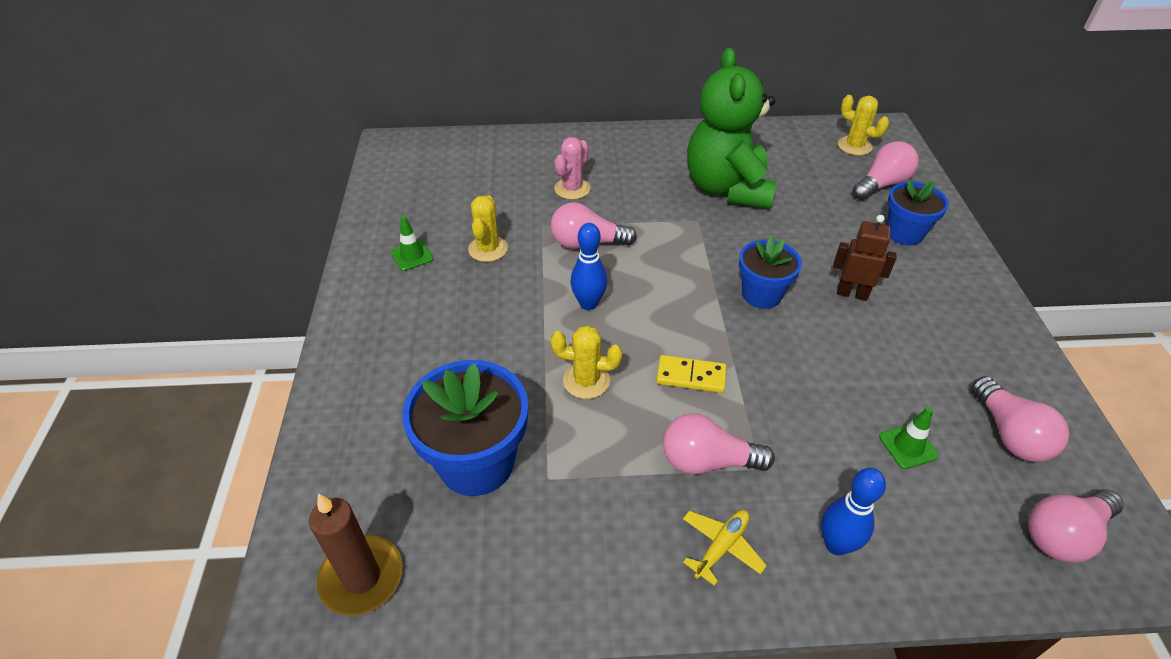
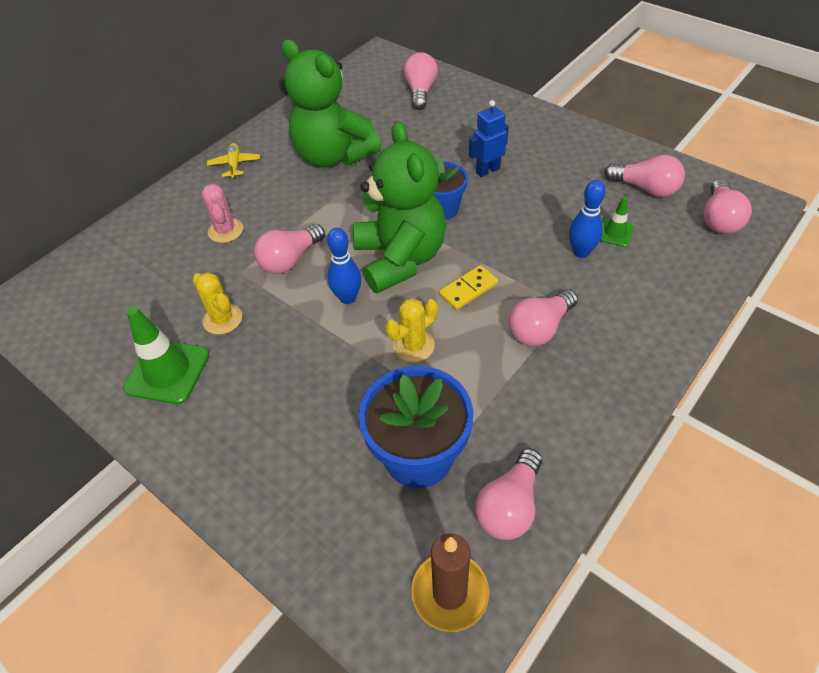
camera: 45 degrees left, 5 degrees up
green traffic cone [391,216,434,271] -> green traffic cone [123,307,209,404], size x1.85
yellow plane [683,510,767,586] -> yellow plane moved to [207,143,260,179]
blue bowling pin [821,468,886,555] -> blue bowling pin moved to [569,180,606,258]
brown robot [833,215,897,301] -> blue robot [469,100,509,177]
yellow cactus [838,95,889,156] -> none
blue flower pot [887,179,949,245] -> none
none -> green teddy bear [353,121,446,293]
none -> pink light bulb [475,448,542,540]

